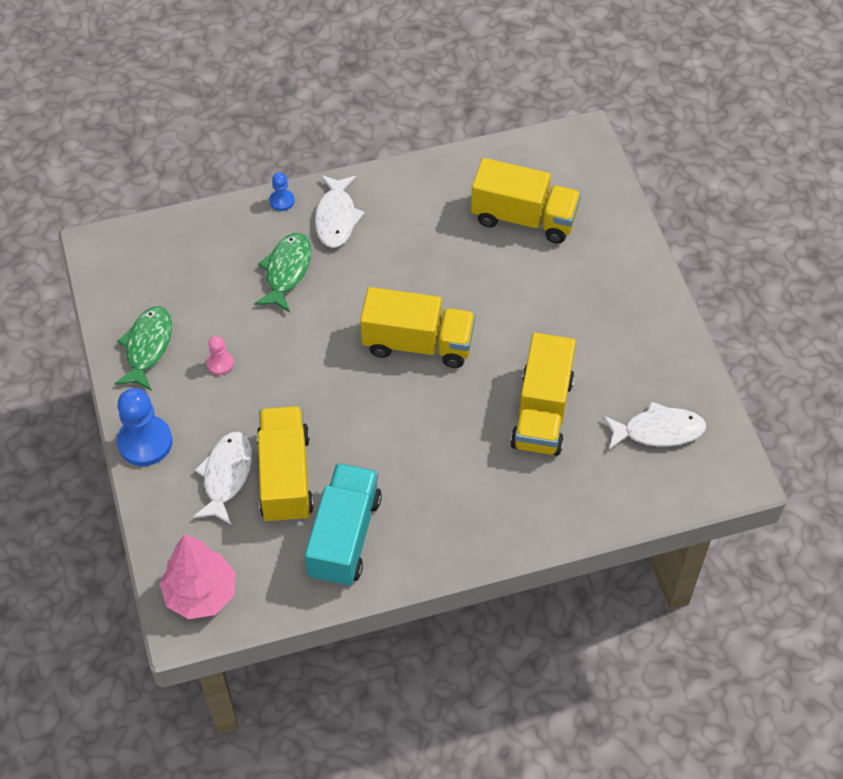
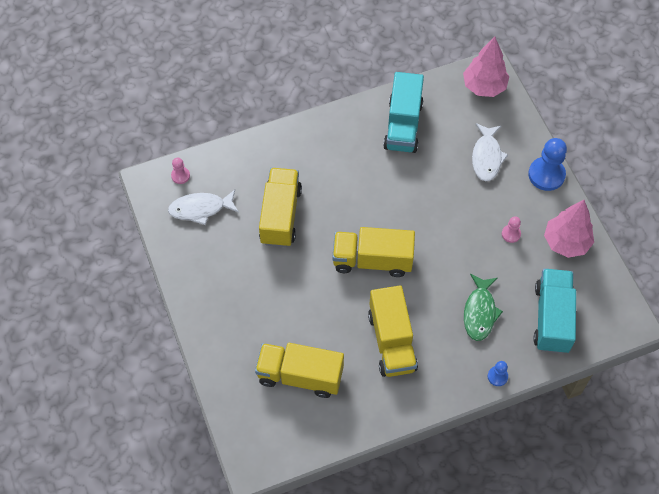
camera: 175 degrees right, 5 degrees up
green fish [115,306,172,391] -> pink tree [544,200,594,258]
yellow truck [257,406,314,523] -> yellow truck moved to [368,285,418,377]
white fish [315,175,365,248] -> none
none -> pink pawn [171,158,190,184]
none -> turquoise truck [533,268,576,354]

